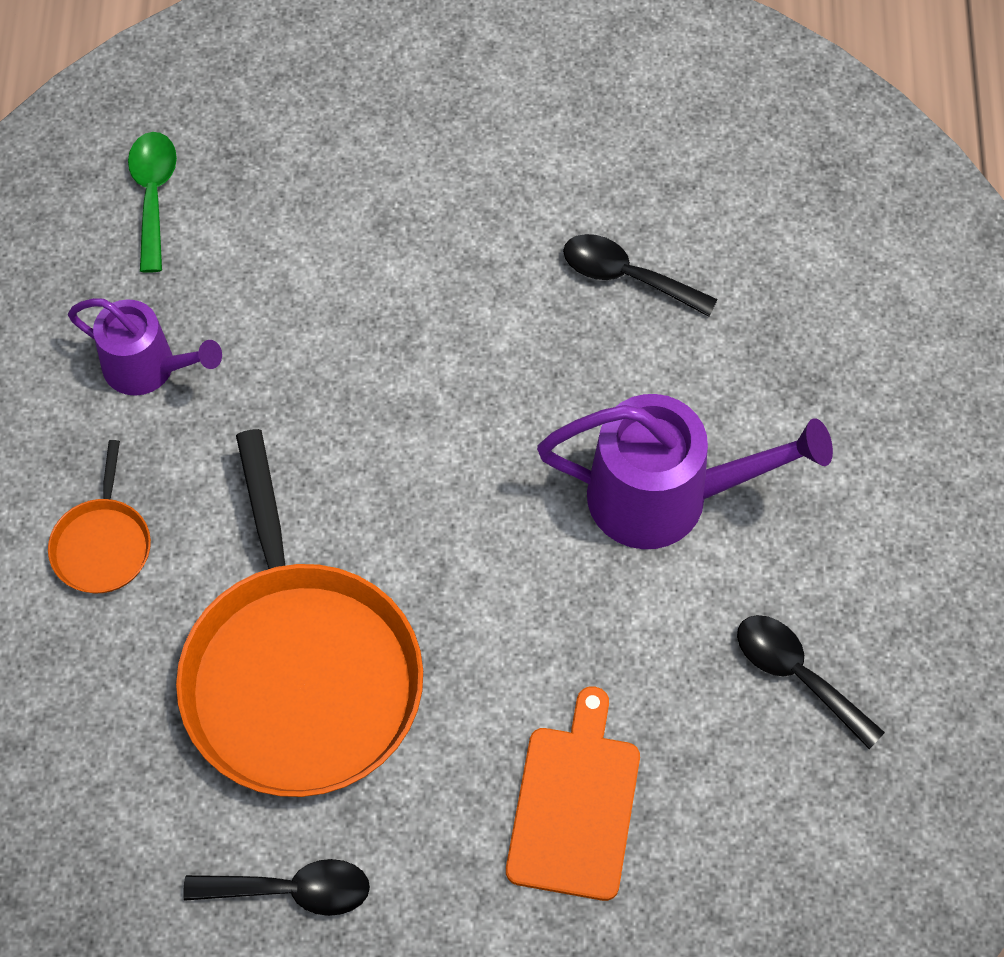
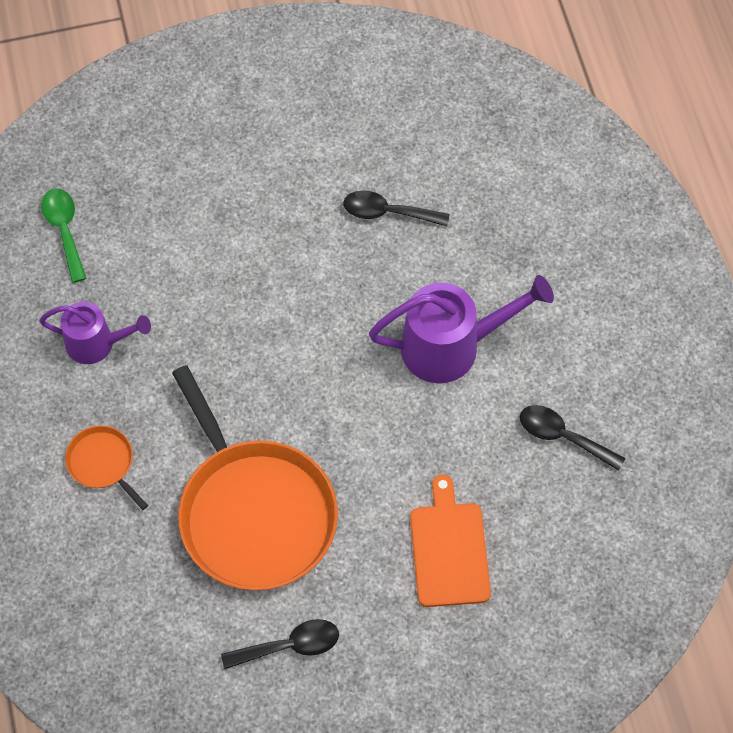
camera: 15 degrees left, 0 degrees up
orange pan [48,440,151,593] -> orange pan turned 150 degrees clockwise [65,426,148,510]

